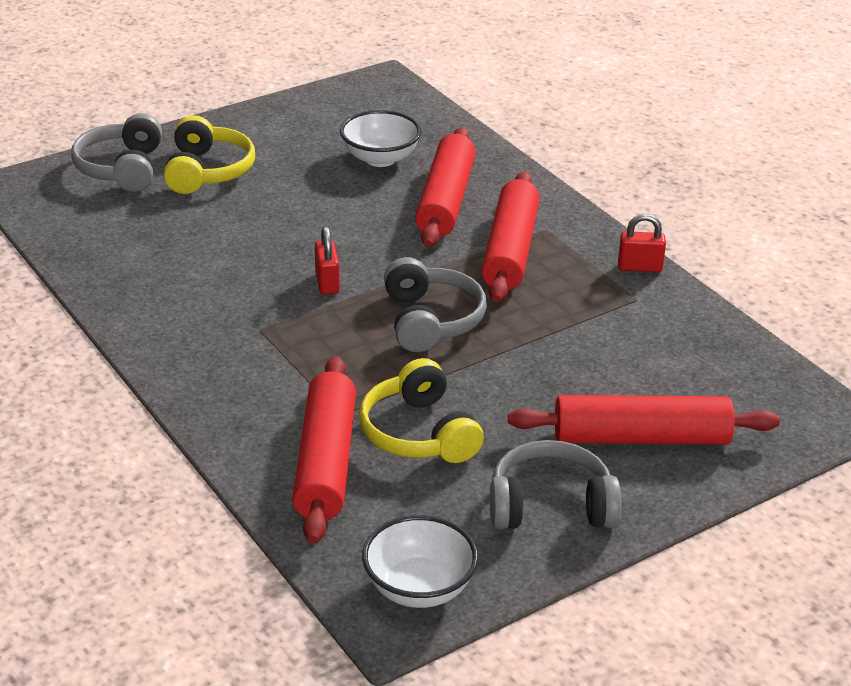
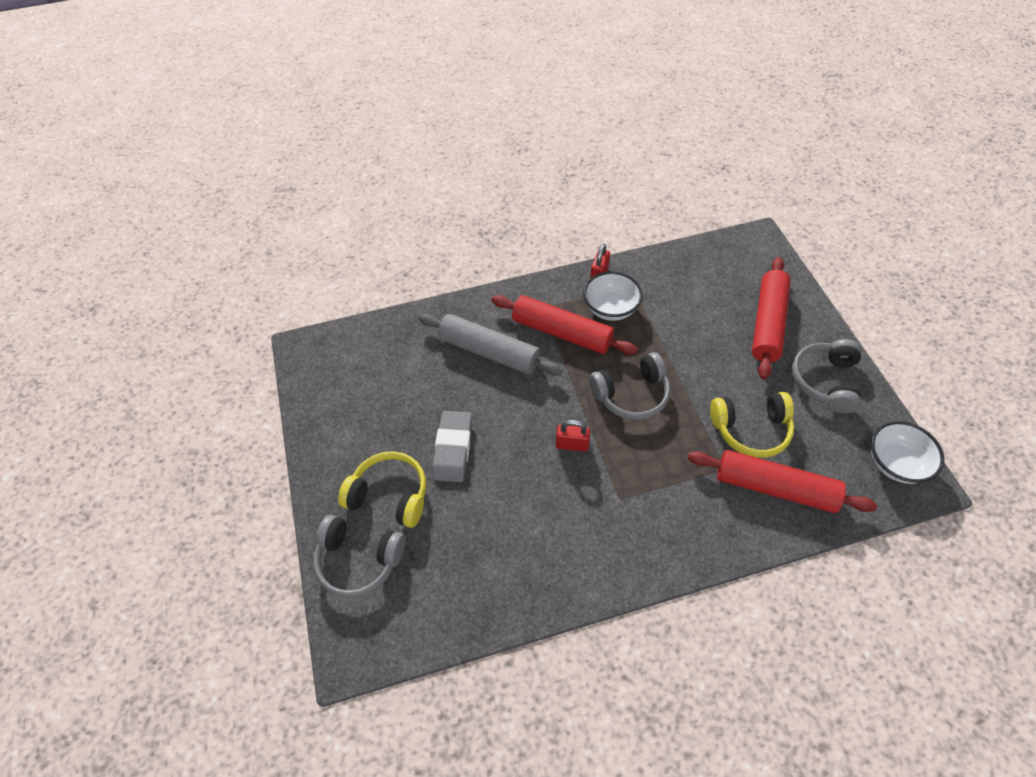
camera: 70 degrees left, 20 degrees up
white bowl [340,110,421,167] -> white bowl moved to [583,271,643,321]
grey headphones [384,257,487,352] -> grey headphones turned 150 degrees clockwise [589,352,670,420]
red rolling pin [415,127,476,247] -> grey rolling pin [419,314,563,376]
none -> grey eraser [432,411,472,482]

